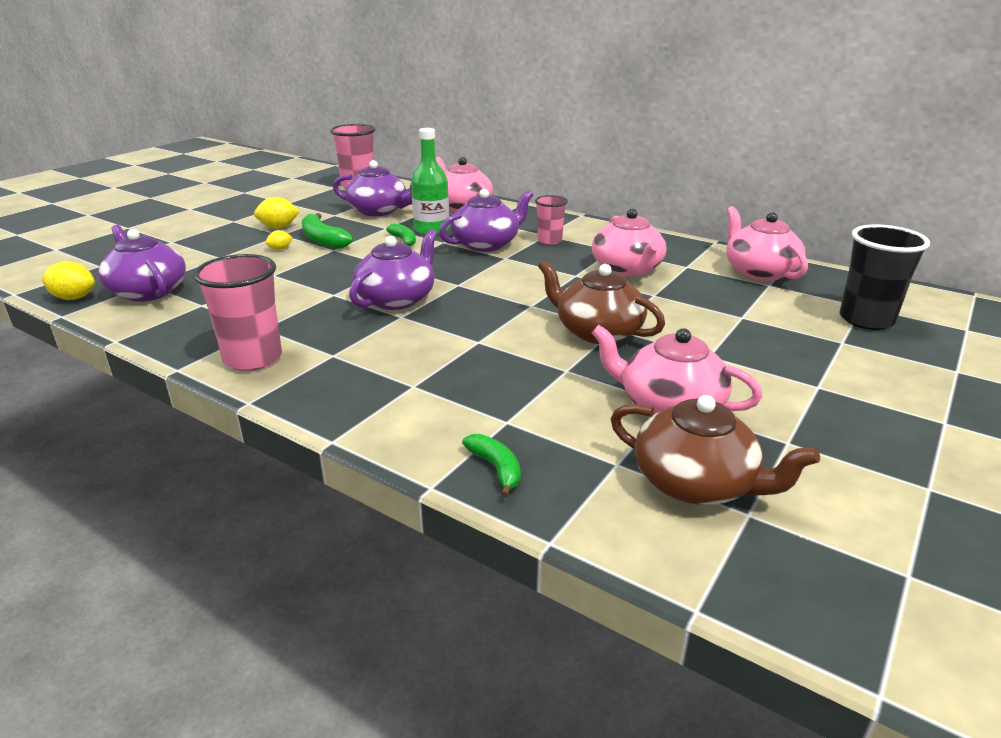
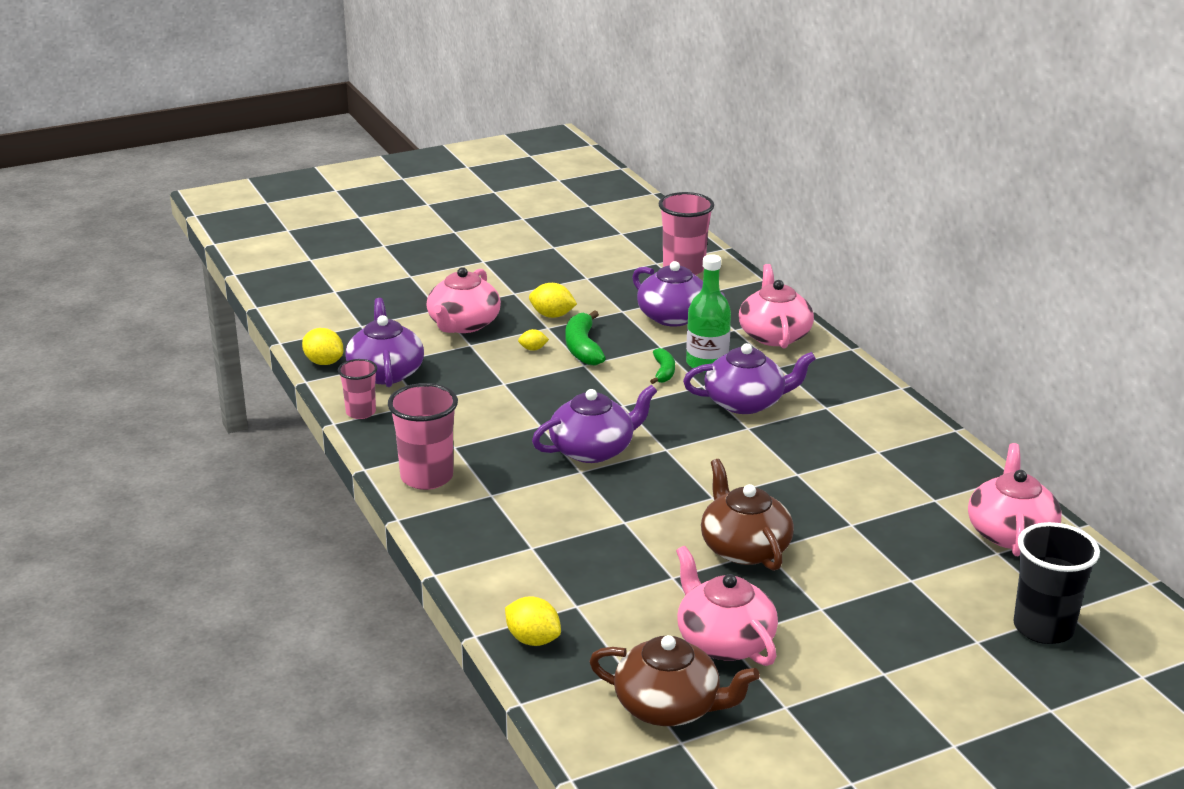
camera: 30 degrees right, 0 degrees up
green banana [462,434,521,497] -> yellow lemon [505,596,561,646]
pink cup [535,195,568,245] -> pink cup moved to [338,359,377,419]
pink teapot [592,209,666,276] -> pink teapot moved to [426,267,501,333]
brown teapot [610,395,820,505] -> brown teapot turned 45 degrees counterclockwise [589,635,760,726]

